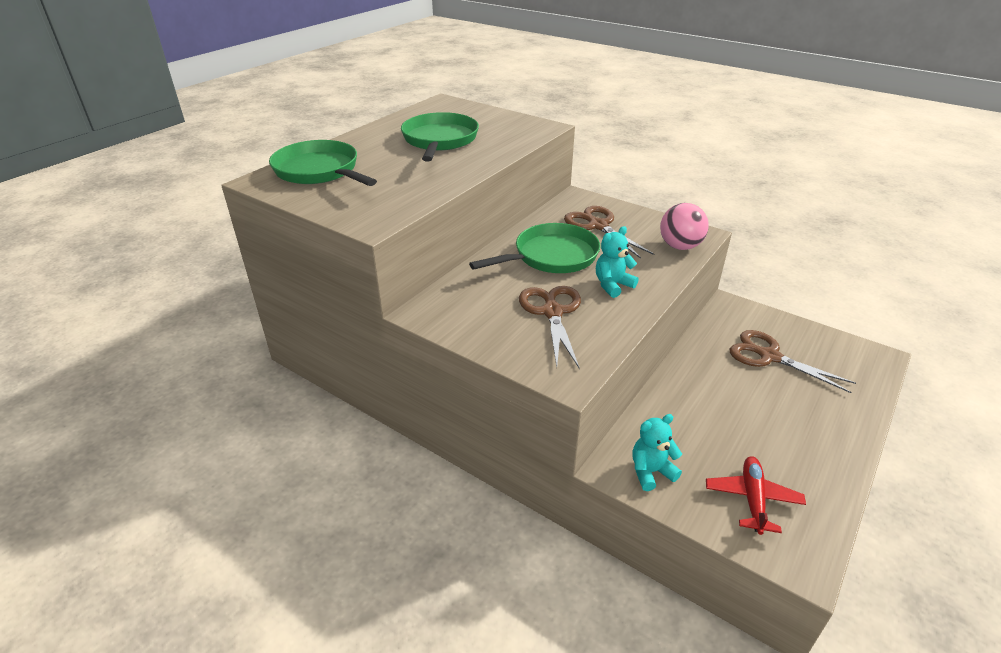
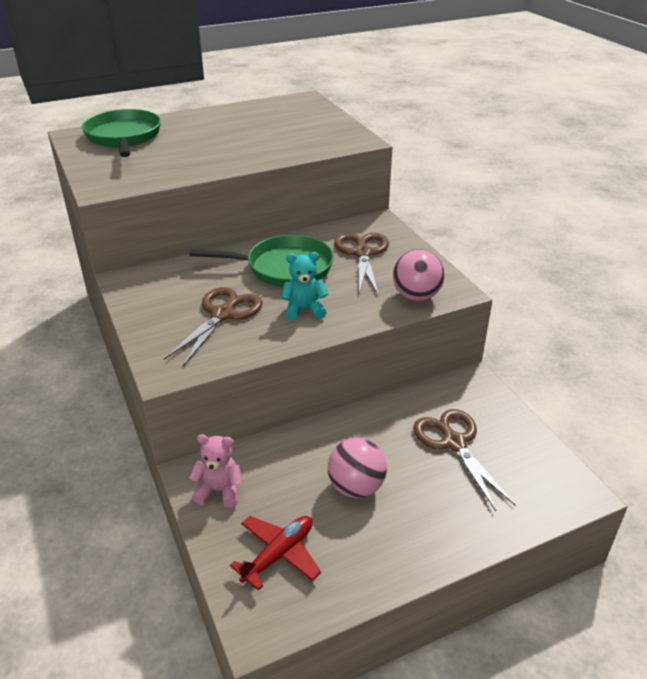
camera: 30 degrees right, 0 degrees up
green pan [401,112,479,162] -> none
turquoise teddy bear [632,414,682,491] -> pink teddy bear [189,434,242,508]
none -> pink ball [328,438,387,498]

